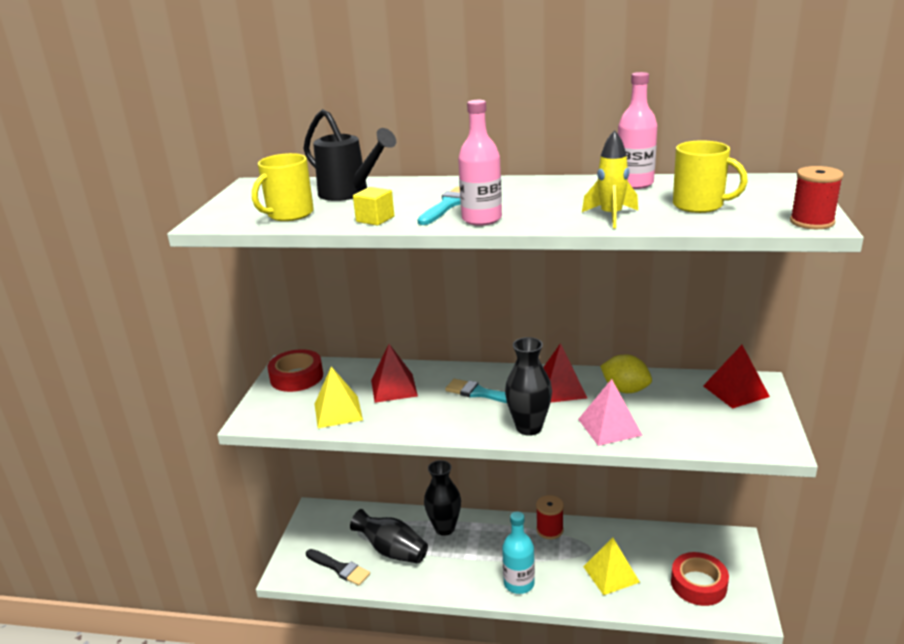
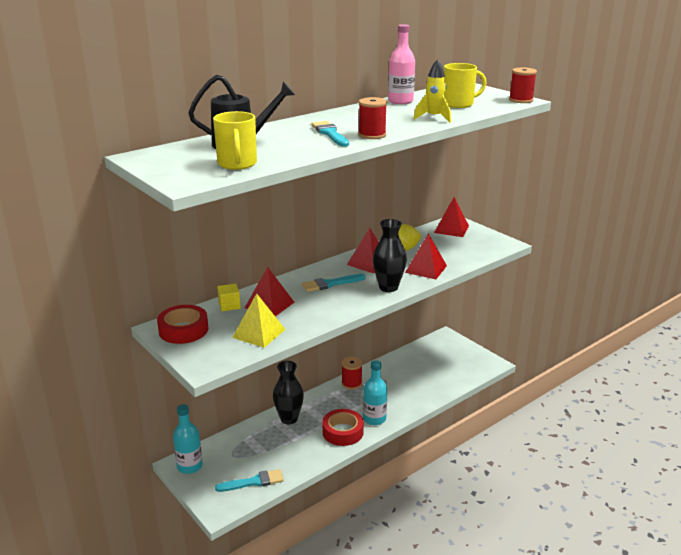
camera: 50 degrees left, 0 degrees up
black brush [306,549,370,586] -> turquoise brush [215,469,284,492]
black vase [350,509,428,564] -> none
yellow cube [353,187,394,226] -> yellow cube moved to [217,284,241,311]
pink bottle [458,100,502,226] -> red spool [358,97,387,139]
pink pyramid [578,379,643,446] -> red pyramid [405,233,447,279]
yellow pyramid [583,538,640,595] -> none
red tape [671,552,729,606] -> red tape moved to [322,409,364,446]
none -> turquoise bottle [173,404,203,474]

